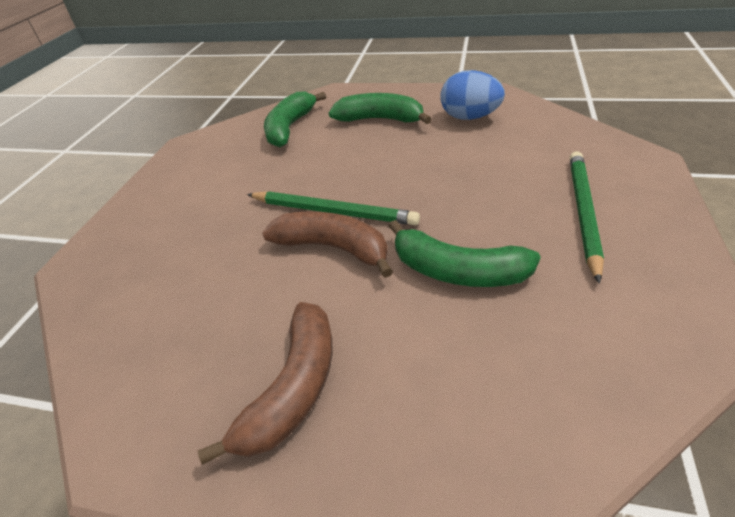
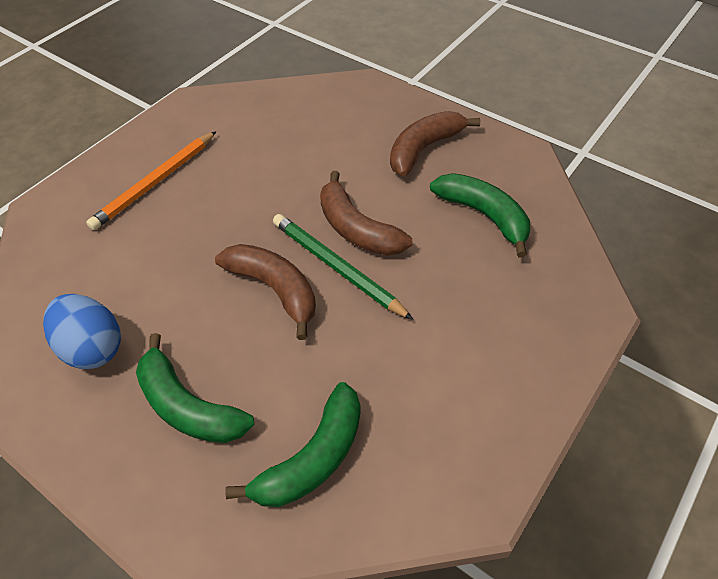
camera: 160 degrees left, 10 degrees up
green banana [389,220,541,287] -> green banana moved to [430,173,530,257]
green pencil [570,151,604,284] -> orange pencil [86,131,216,231]
none -> brown banana [215,244,316,340]

